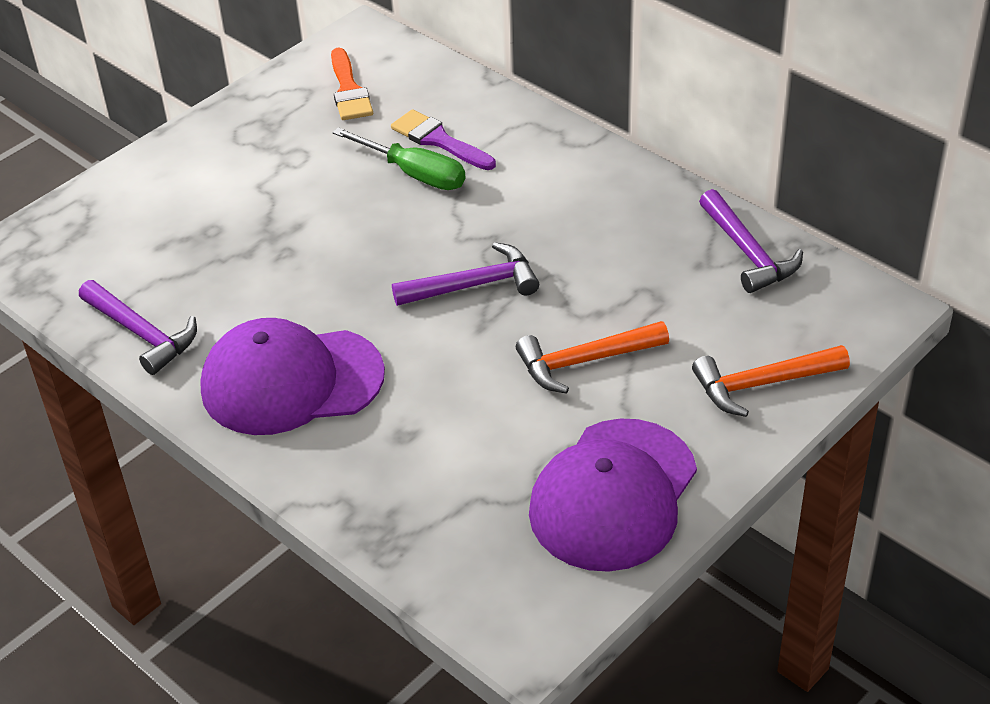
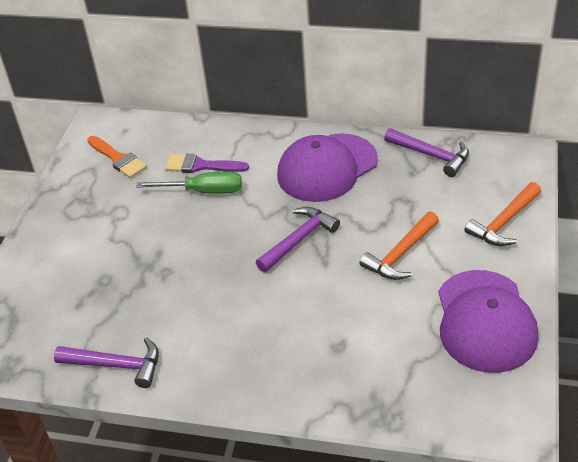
camera: 30 degrees left, 0 degrees up
purple cap [200,318,385,435] -> purple cap moved to [277,133,378,202]

